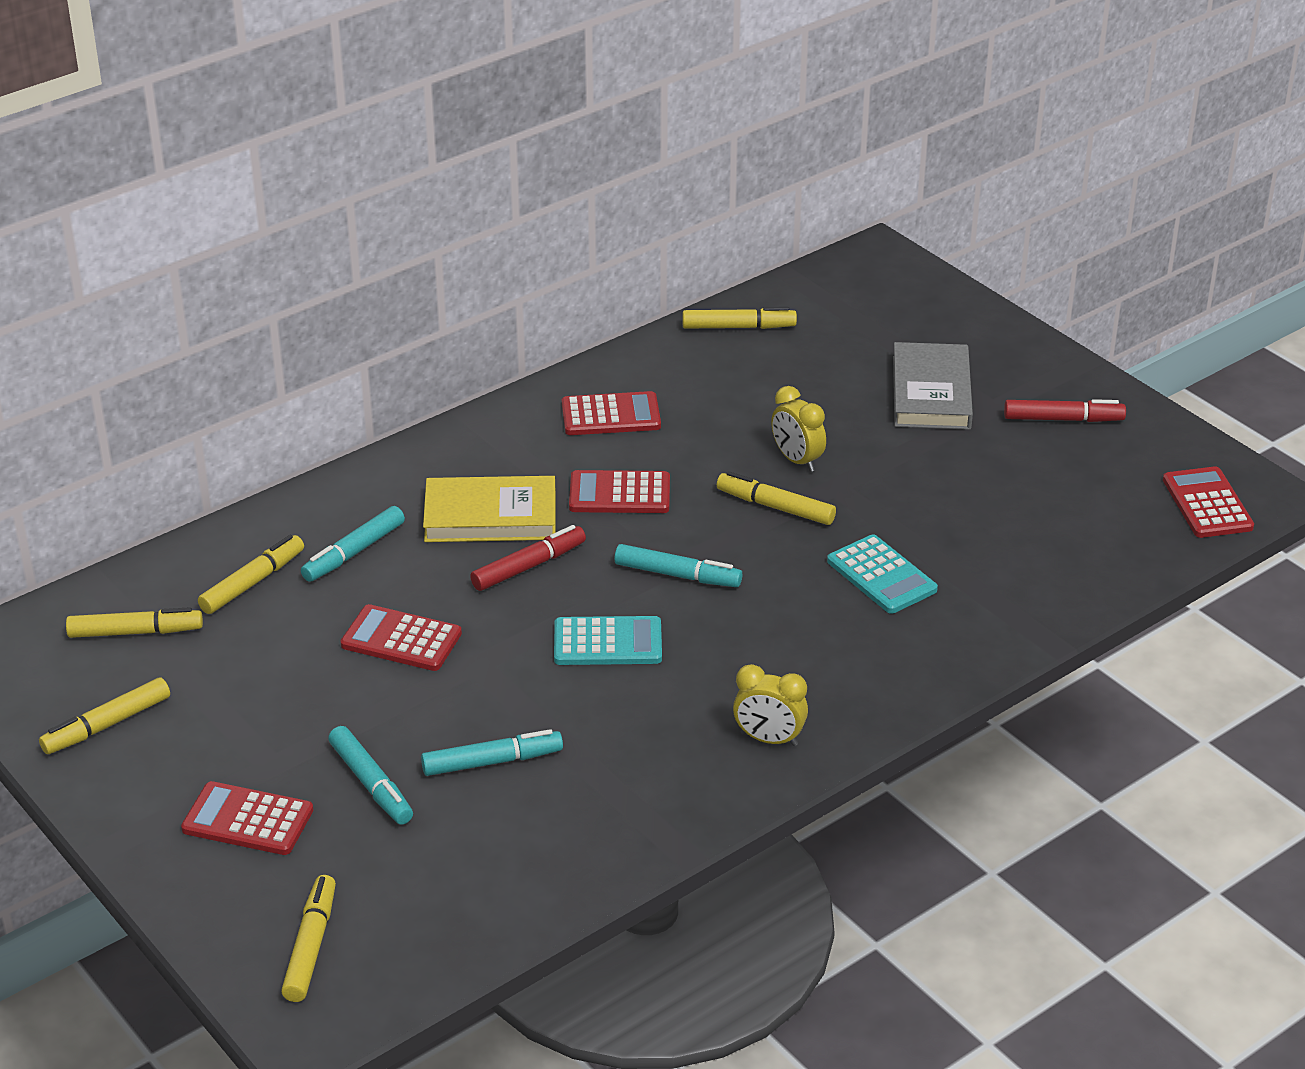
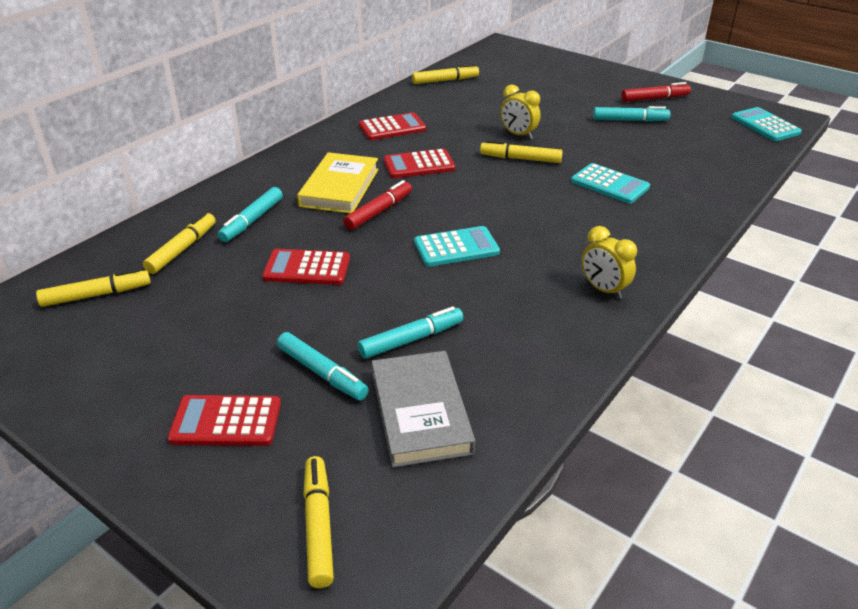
camera: 15 degrees left, 0 degrees up
yellow marker [39,678,170,754] -> none
yellow book [423,476,555,542] -> yellow book turned 60 degrees counterclockwise [297,152,379,213]
turquoise marker [614,544,742,587] -> turquoise marker moved to [593,106,670,122]
yellow clock [733,664,808,746] -> yellow clock turned 45 degrees clockwise [582,226,637,299]
grey book [893,342,973,430] -> grey book moved to [371,351,475,468]
red calculator [1163,466,1254,538] -> turquoise calculator [731,107,802,141]

